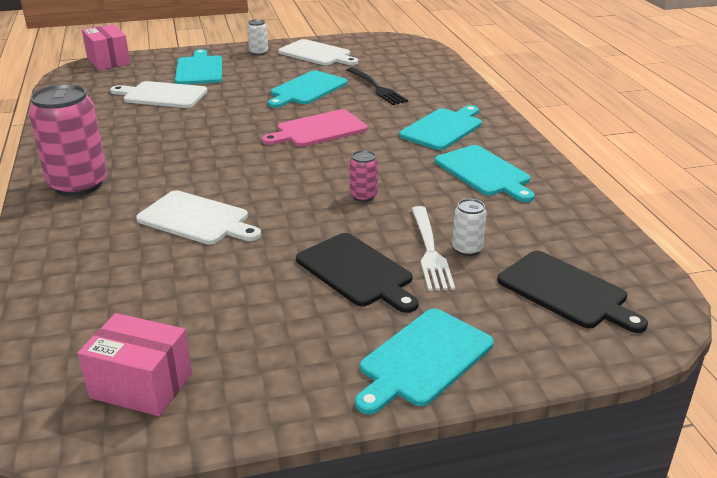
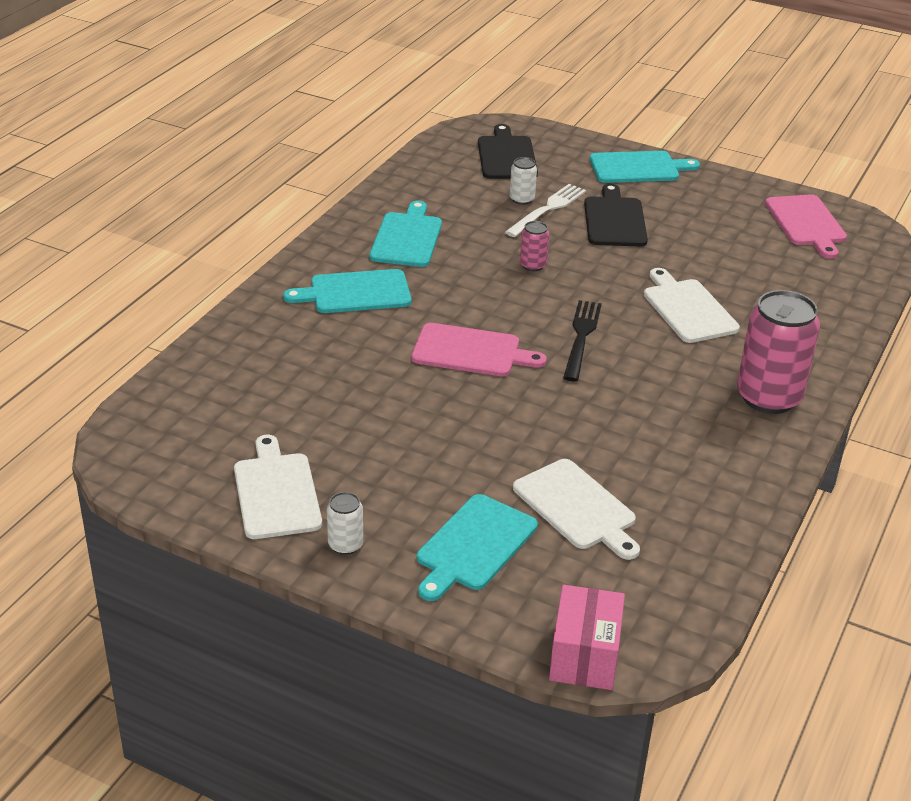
camera: 140 degrees left, 5 degrees up
pink box [78,313,192,416] -> pink cutting board [765,194,847,259]
turquoise cutting board [268,71,348,108] -> none
black fork [347,67,408,105] -> black fork moved to [563,300,602,381]

